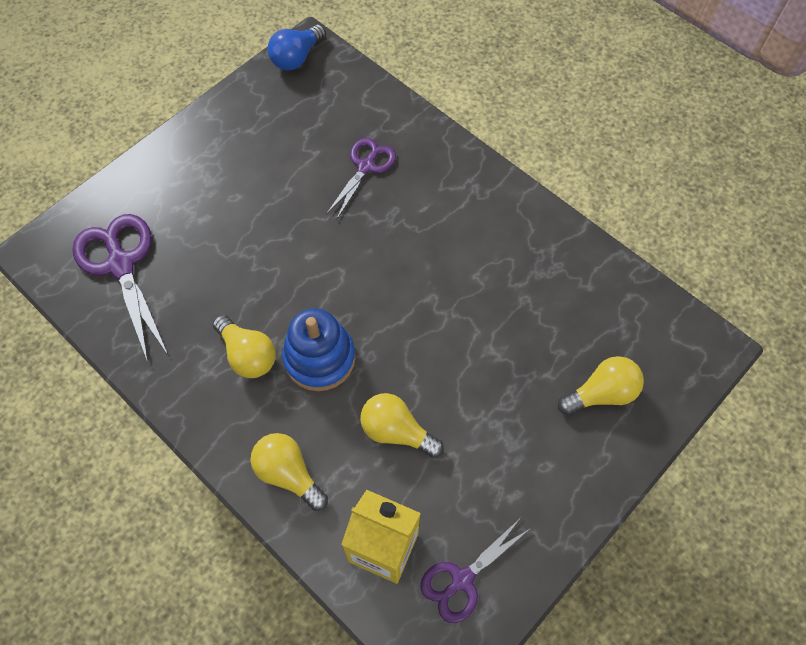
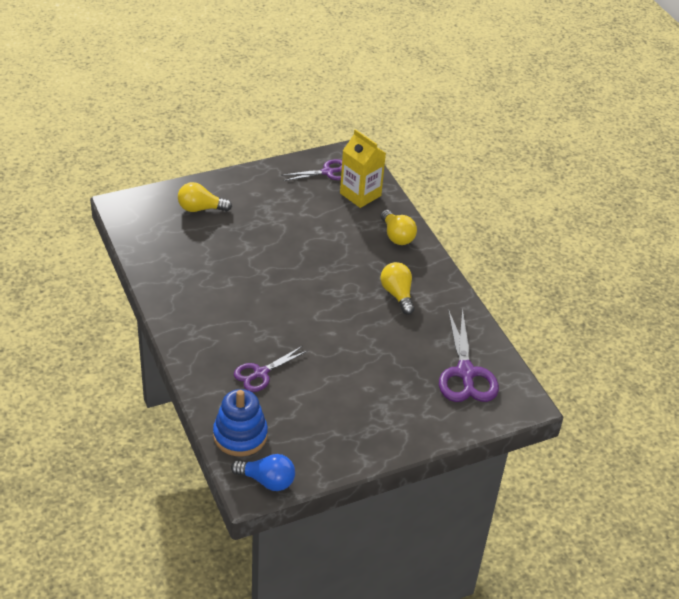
camera: 160 degrees left, 20 degrees down
blue light bulb [268,24,326,70] -> blue light bulb turned 45 degrees clockwise [231,454,295,491]
blue stacking toy [282,308,356,391] -> blue stacking toy moved to [213,389,268,457]
yellow light bulb [360,393,444,458] -> none

